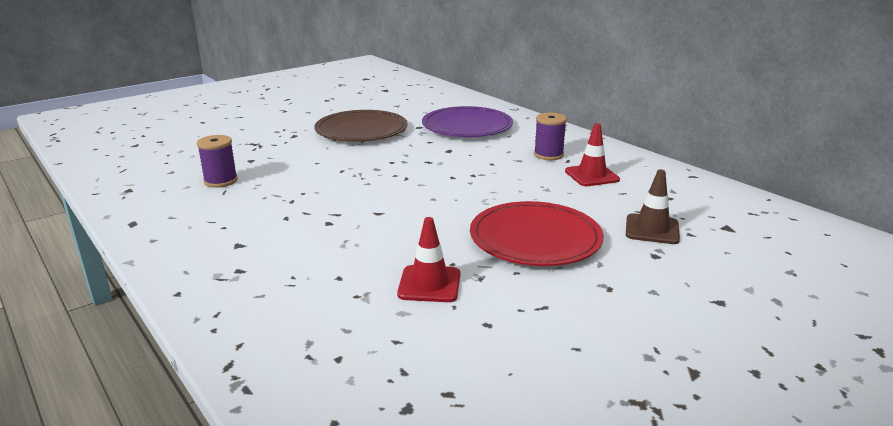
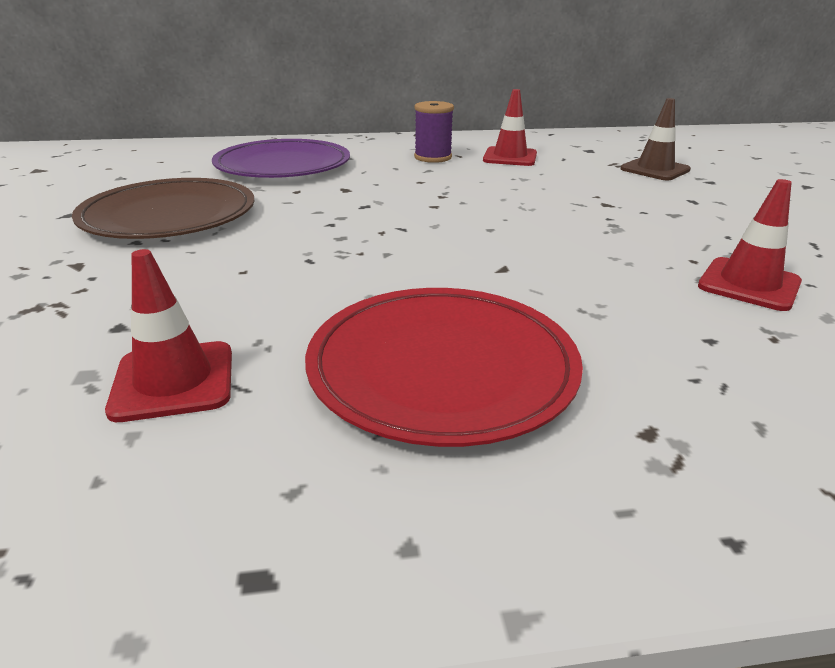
camera: 60 degrees left, 5 degrees up
purple spool [197,135,238,188] -> red traffic cone [105,249,232,422]
red plate [470,201,604,266] -> red plate moved to [305,288,583,447]

